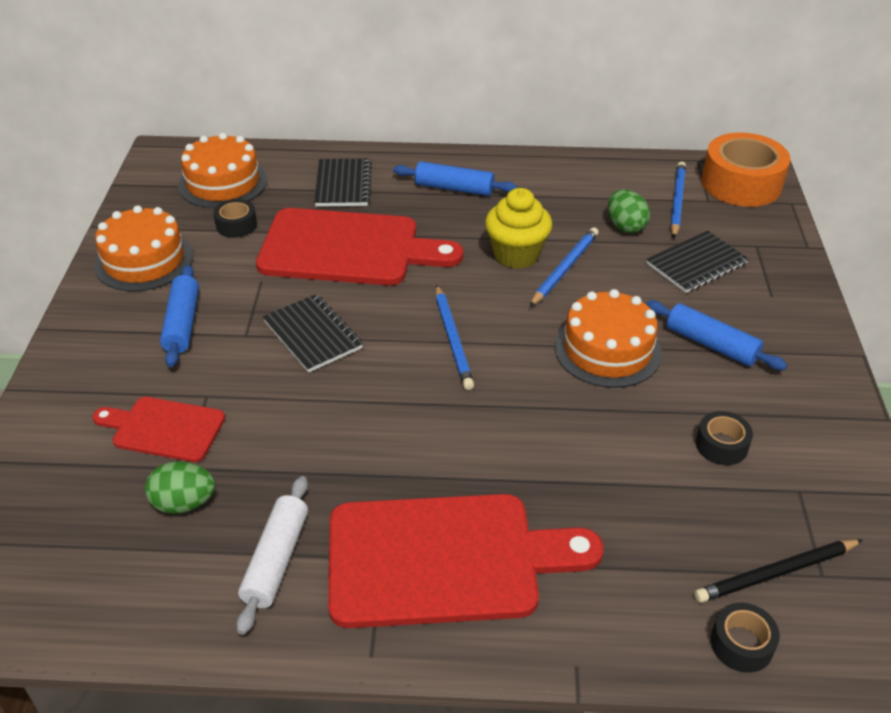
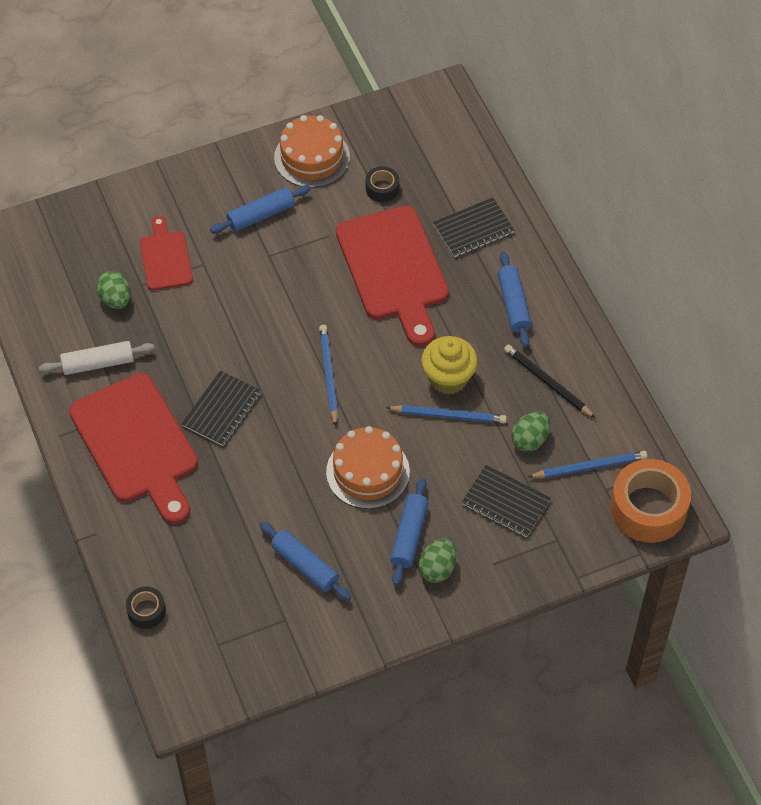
camera: 65 degrees right, 15 degrees up
orange cake [178,133,267,208] -> none
black notebook [263,294,363,373] -> black notebook moved to [182,370,261,446]
blue pencil [436,285,474,390] -> blue pencil turned 120 degrees clockwise [319,325,338,426]
black pencil [694,539,863,603] -> black pencil moved to [504,344,595,418]
black tape [696,411,753,465] -> blue rolling pin [259,521,351,600]
none -> green egg [419,538,456,583]

